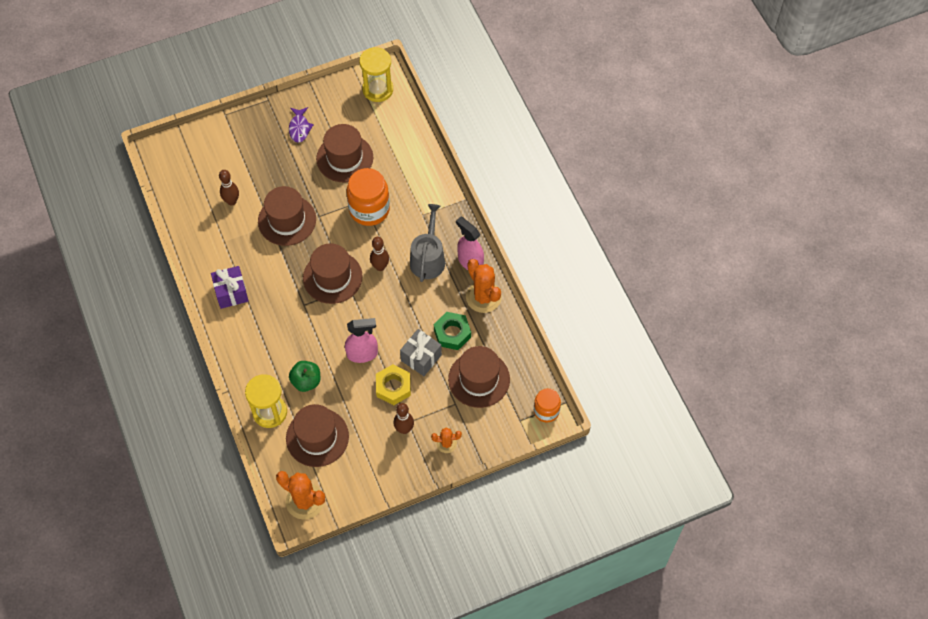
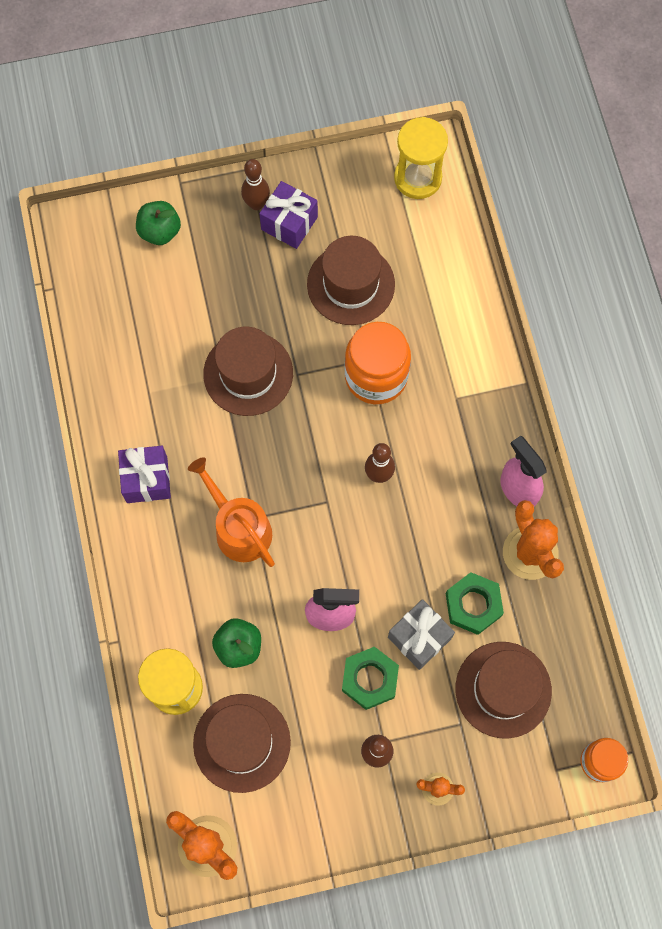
camera: 10 degrees right, 10 degrees up
brown bowling pin [219,170,239,205] -> brown bowling pin moved to [241,159,270,210]
purple fish [289,107,314,143] -> purple gift [259,181,318,249]
brown hat [303,243,363,304] -> none
yellow nut [376,364,411,405] -> green nut [342,647,399,710]
grey watering can [410,204,445,282] -> none
none -> green apple [136,201,181,245]
none -> orange watering can [188,457,275,567]

